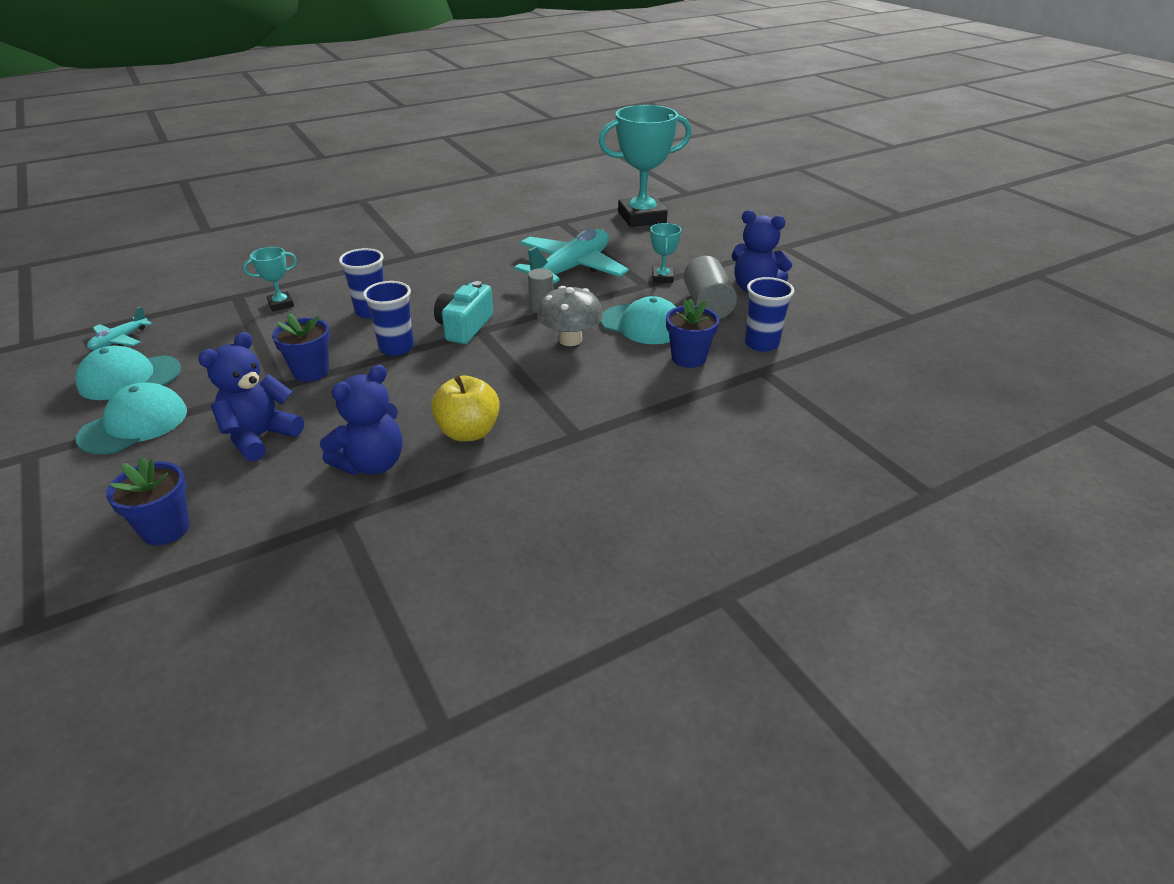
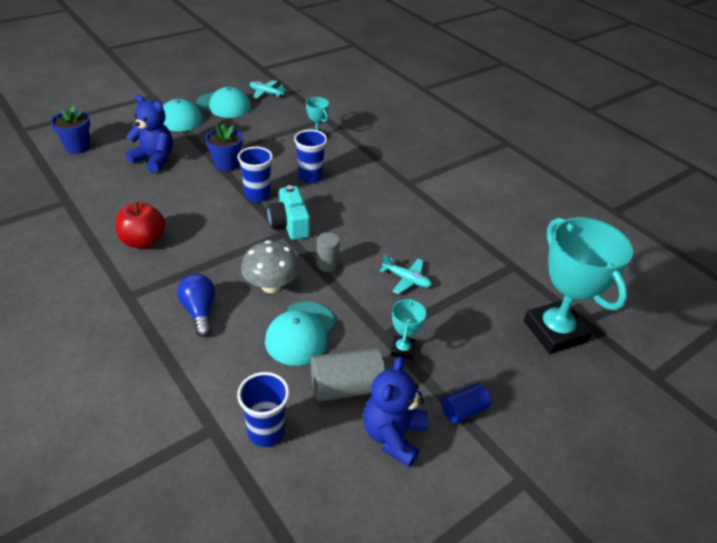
camera: 80 degrees right, 5 degrees up
turquoise cap [75,346,181,400] -> turquoise cap turned 135 degrees clockwise [196,87,251,118]
blue teddy bear [320,365,403,475] -> none
yellow apple [431,376,500,442] -> red apple [115,202,166,248]
turquoise camera [434,281,493,344] -> turquoise camera turned 120 degrees counterclockwise [267,185,310,240]
turquoise plane [514,229,629,284] -> turquoise plane [380,254,432,294], size x0.45
turquoise trophy [650,223,681,283] -> turquoise trophy turned 75 degrees counterclockwise [391,298,426,360]
blue flower pot [666,299,719,368] -> none
none -> blue light bulb [177,274,215,337]
none -> blue cylinder [442,383,491,423]

